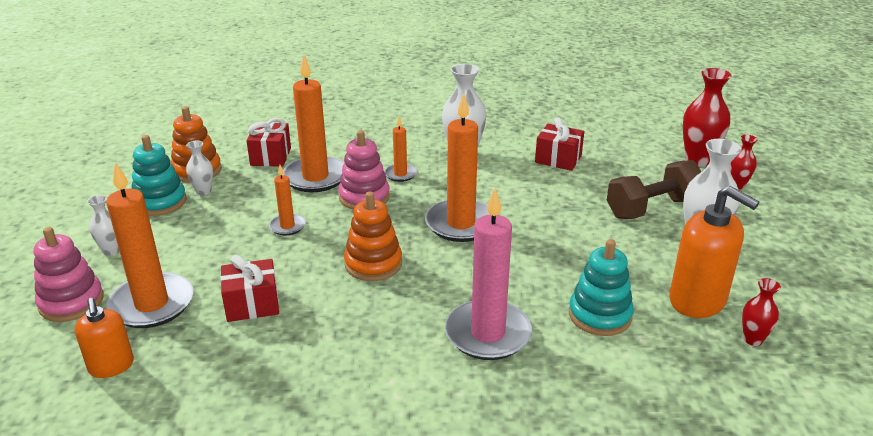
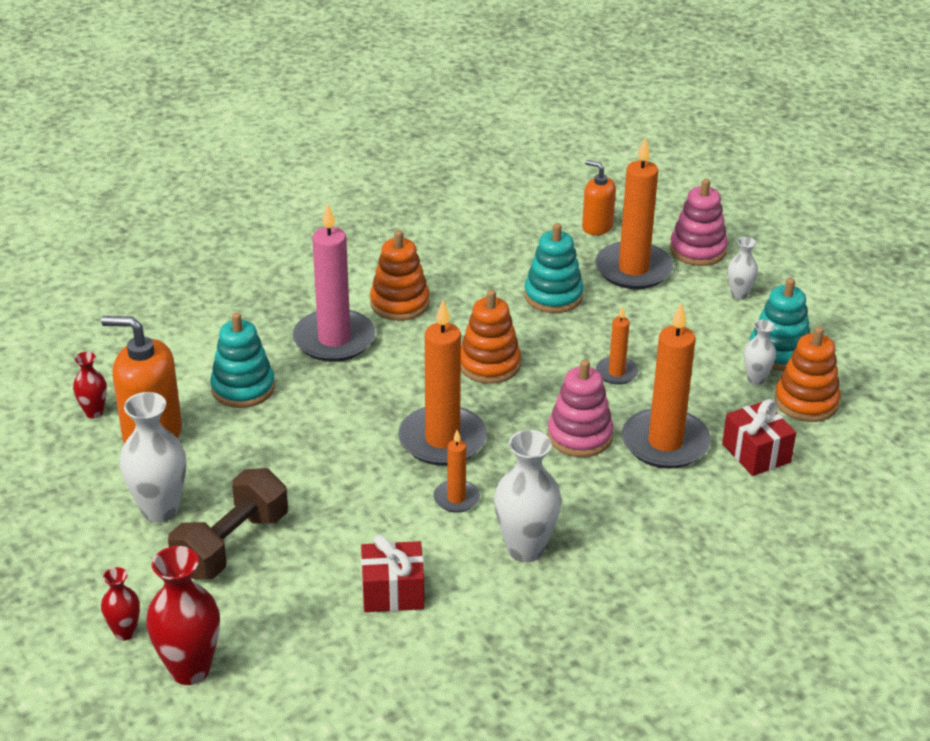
camera: 150 degrees right, 5 degrees up
red gift [220,255,279,322] -> turquoise stacking toy [524,223,584,313]
orange candle [384,117,417,182] -> orange candle moved to [433,430,480,513]
none -> orange stacking toy [370,230,430,321]

